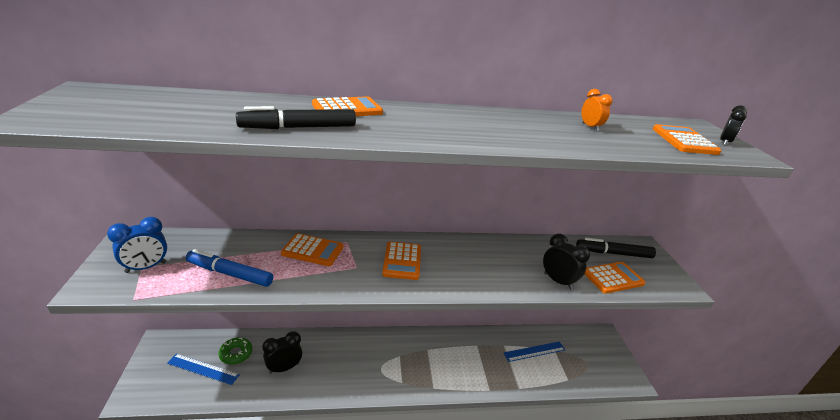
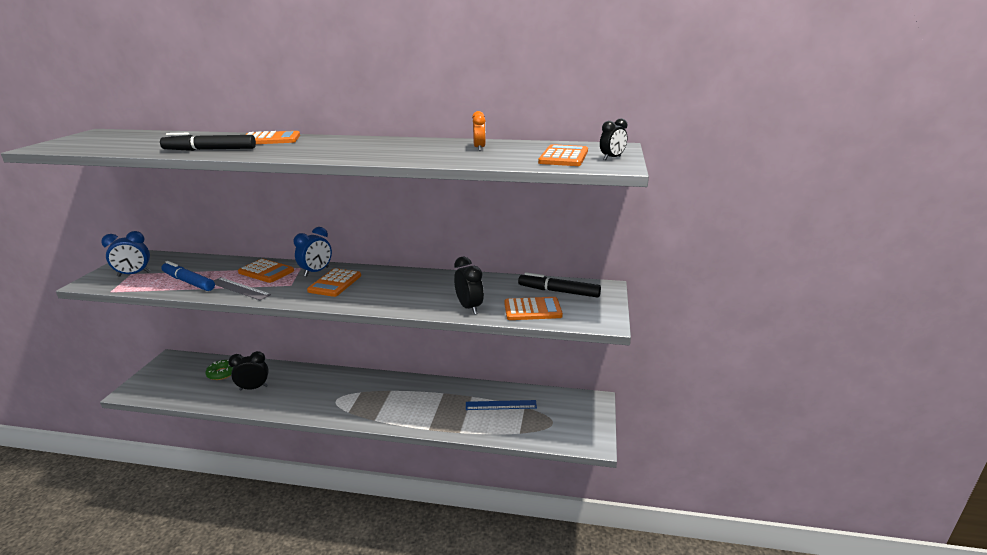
camera: 20 degrees right, 5 degrees down
blue ruler [167,354,240,385] -> none
none -> grey ruler [213,277,271,300]
none -> blue clock [294,227,332,277]

